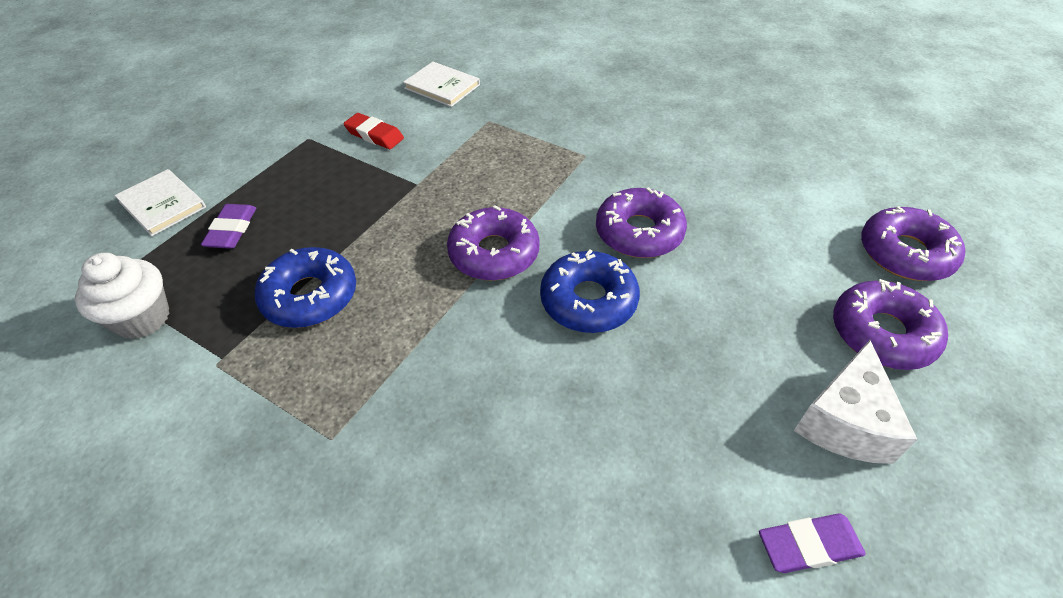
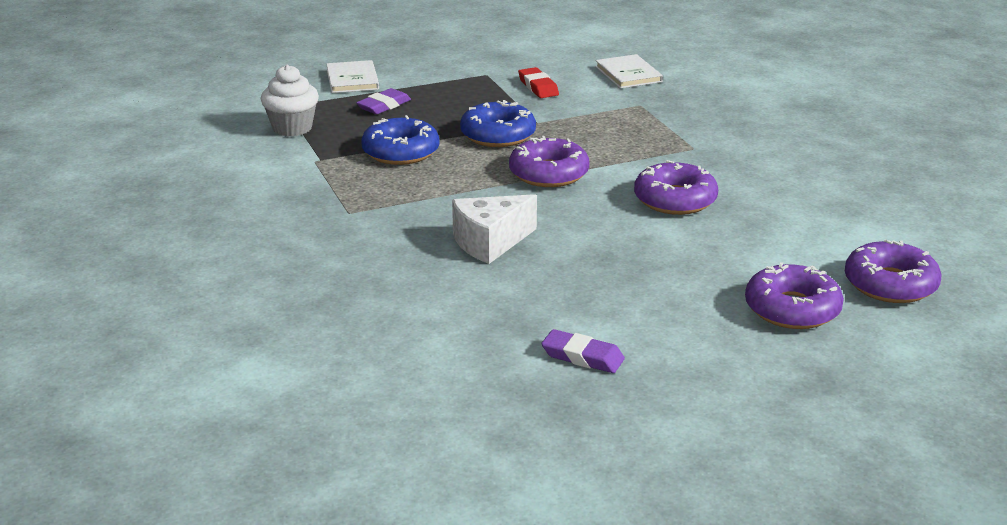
camera: 35 degrees right, 20 degrees down
blue donut [540,250,640,333] -> blue donut moved to [460,100,536,147]
white cheese [794,340,917,464] -> white cheese moved to [452,194,537,264]

